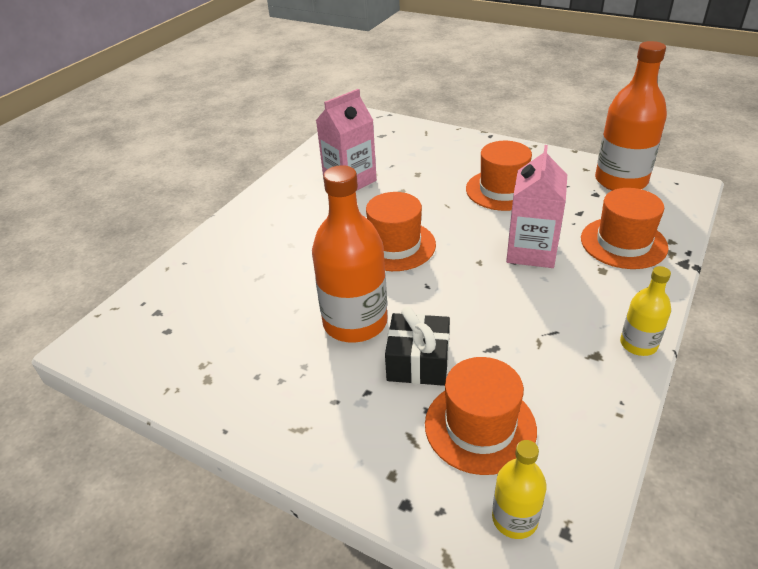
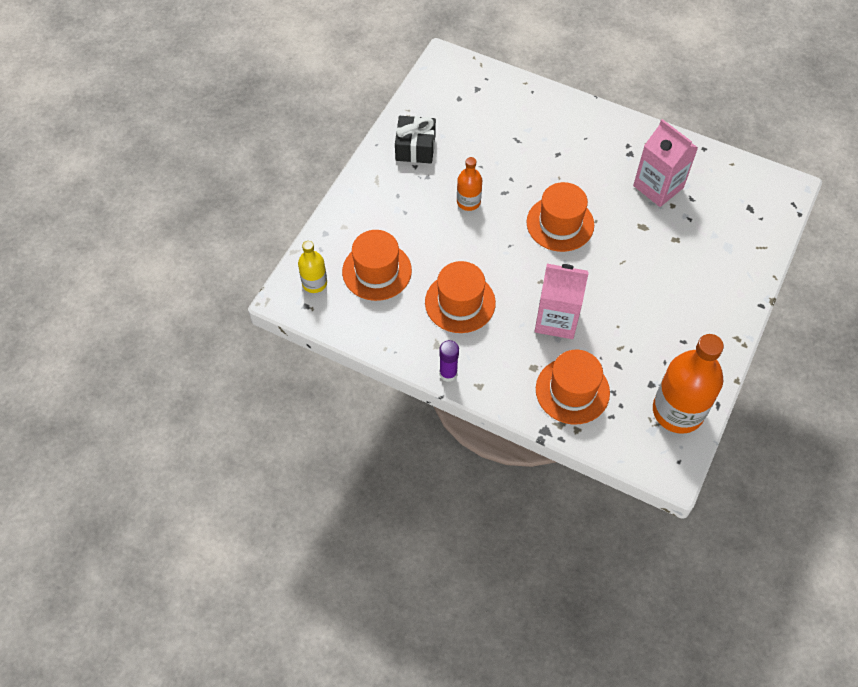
camera: 85 degrees right, 20 degrees up
orange bottle [312,165,388,343] -> orange bottle [457,157,482,211], size x0.52
black gift [385,306,450,386] -> black gift moved to [395,116,436,164]
orange hat [466,141,532,211] -> orange hat moved to [425,261,496,333]
yellow bottle [620,266,671,356] -> purple glue stick [439,340,459,382]

